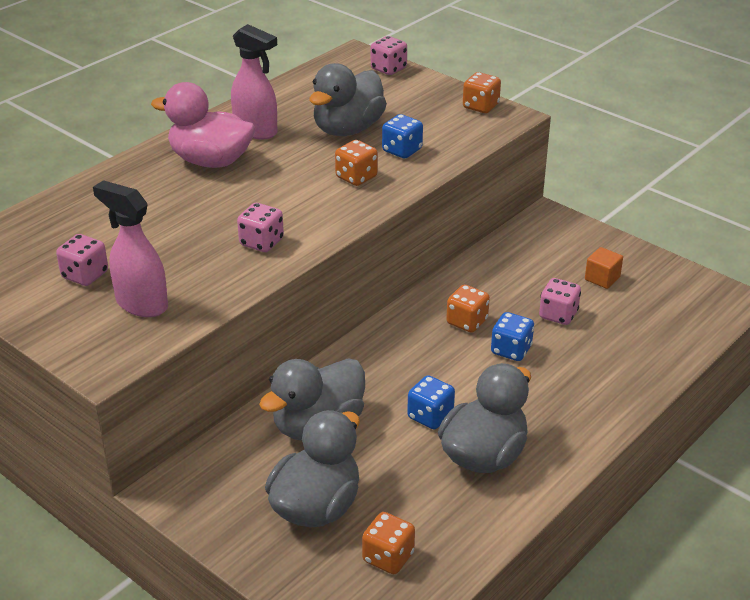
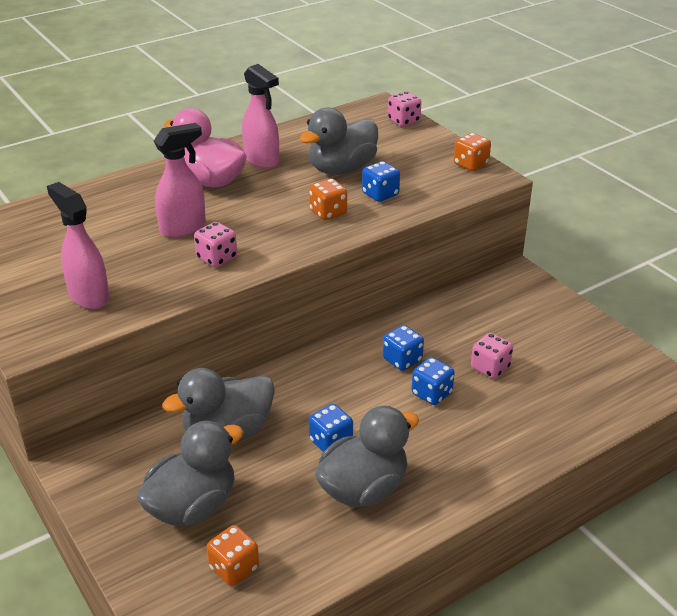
camera: 15 degrees right, 0 degrees up
pink dice [56,234,108,286] -> none
orange dice [446,285,490,333] -> blue dice [383,325,424,371]
orange cube [585,247,623,289] -> none
none -> pink spray bottle [154,123,206,238]

